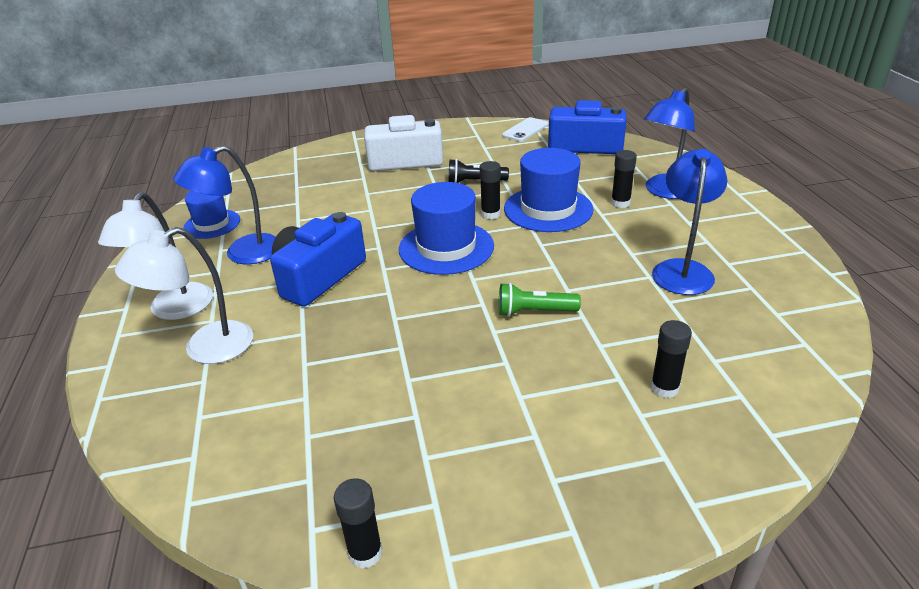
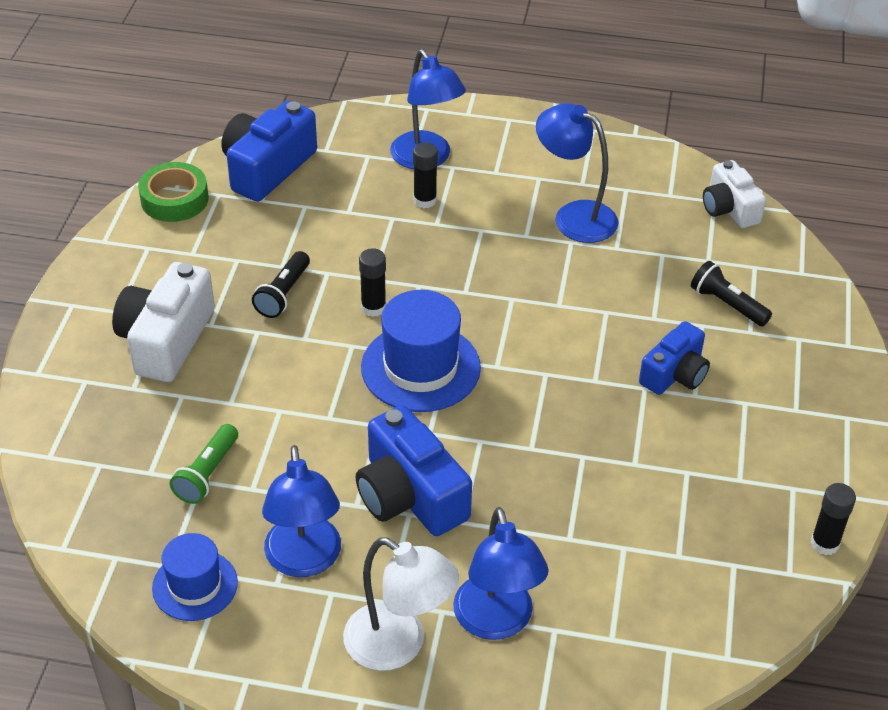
camera: 70 degrees left, 10 degrees up
white lamp [115,227,253,364] -> blue lamp [453,507,549,640]
green flashlight [499,283,581,317] -> green flashlight moved to [170,424,238,504]
white phone [502,117,549,142] -> green tape [138,162,209,222]
blue hat [504,148,593,232] -> none
black glue stick [651,320,692,398] -> black flashlight [691,261,772,326]
none -> blue camera [639,321,710,395]
none -> white camera [703,160,766,228]

